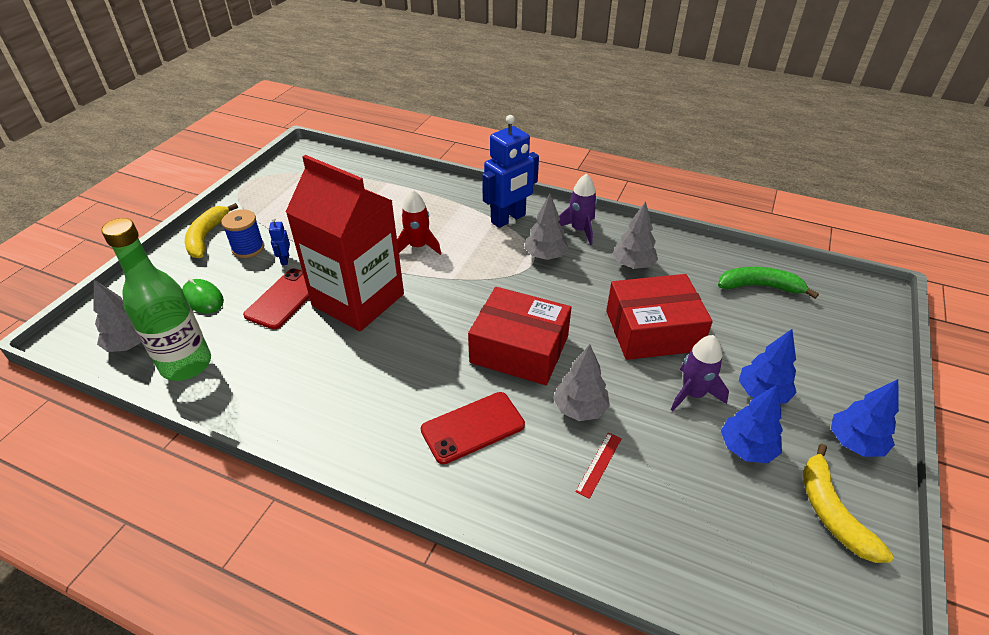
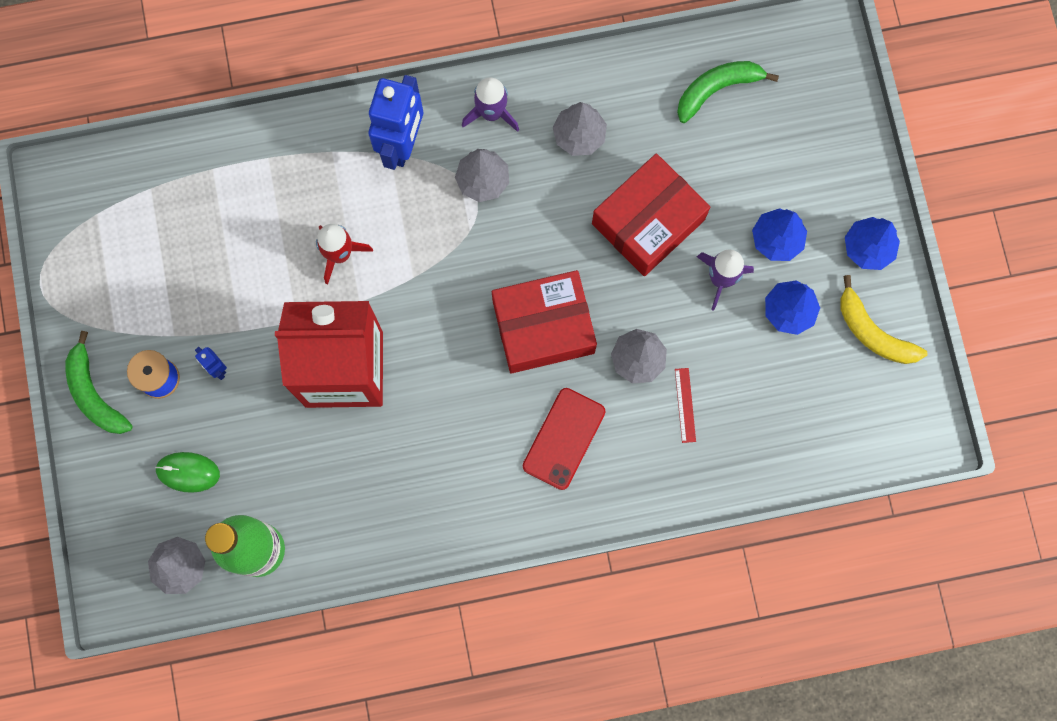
camera: 35 degrees left, 35 degrees up
yellow banana [185,203,238,258] -> green banana [65,331,133,434]
red phone [243,268,309,329] -> none

